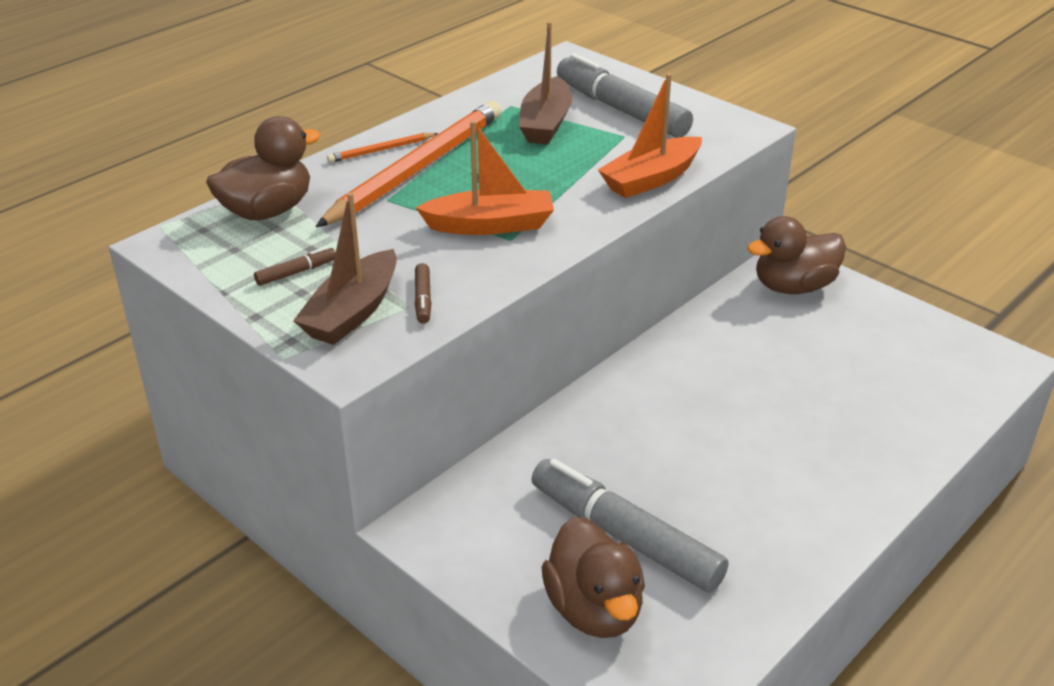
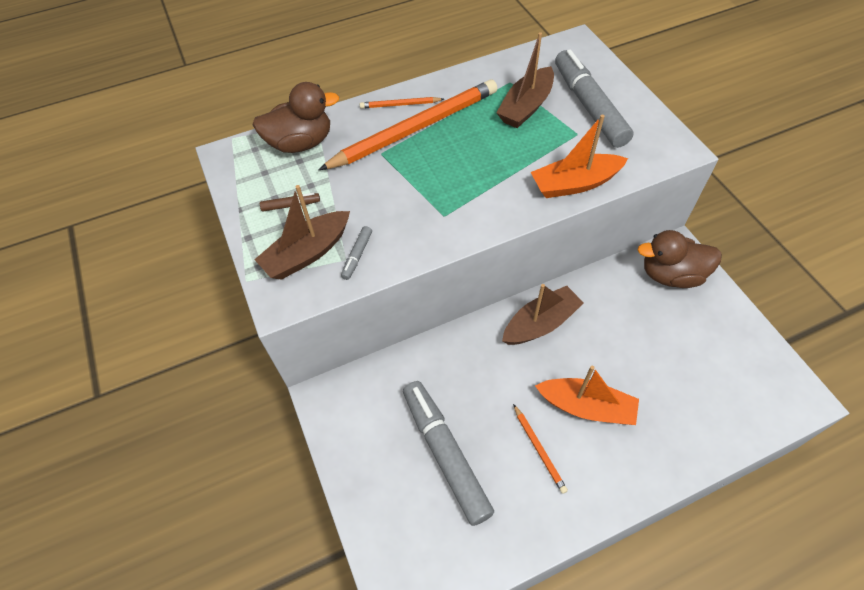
camera: 25 degrees right, 20 degrees up
brown marker [415,263,432,324] -> grey marker [341,226,372,280]
orange boat [416,120,554,235] -> orange boat moved to [535,366,639,425]
brown duck [542,517,645,638] -> none
none -> brown boat [502,284,584,345]
none -> orange pencil [513,404,568,494]

